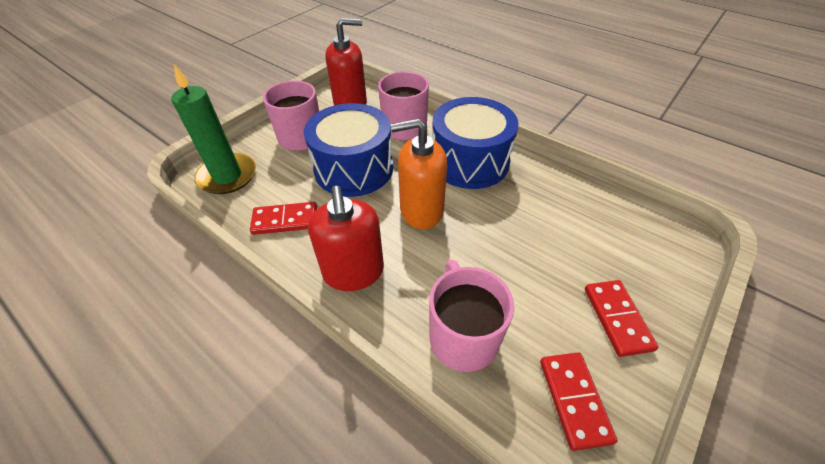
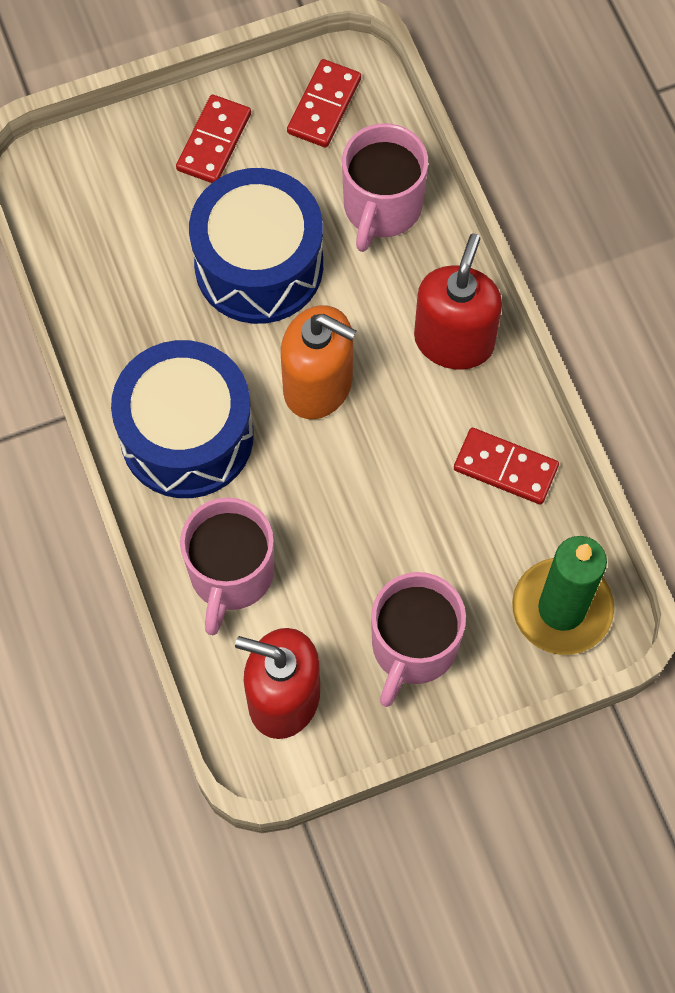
camera: 150 degrees left, 20 degrees up
blue drum [304,103,393,197] -> blue drum moved to [189,168,323,324]

